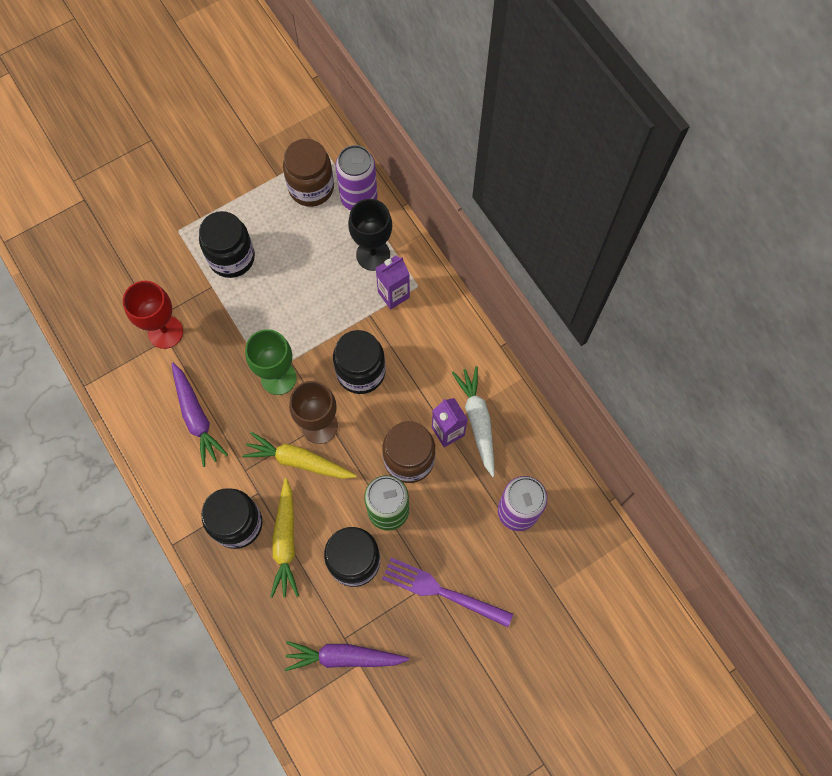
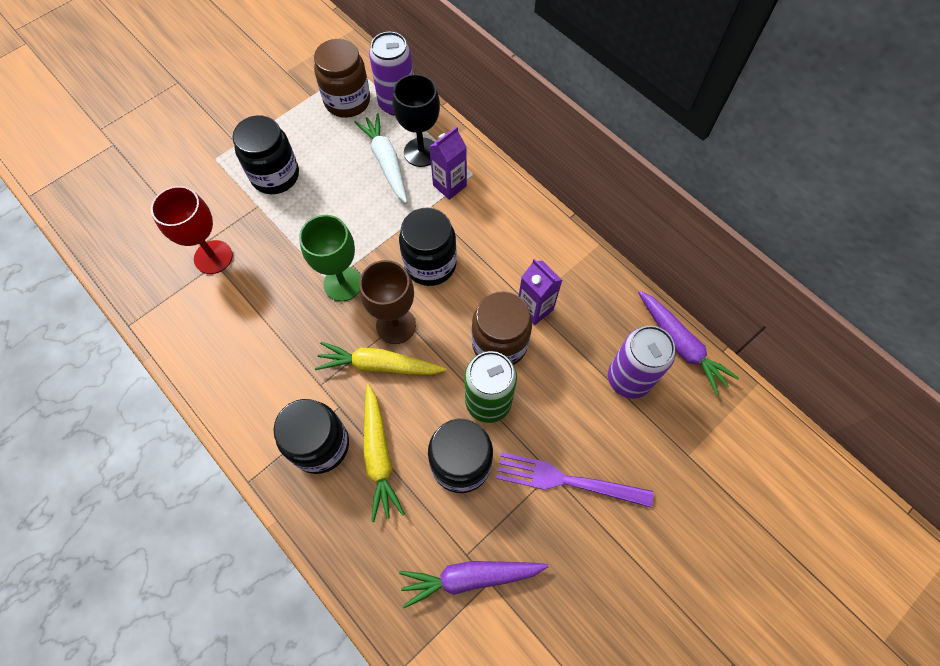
camera: 10 degrees left, 5 degrees down
purple carrot [171,362,228,467] -> purple carrot moved to [638,291,739,396]
white carrot [452,366,495,477] -> white carrot moved to [355,113,407,203]

